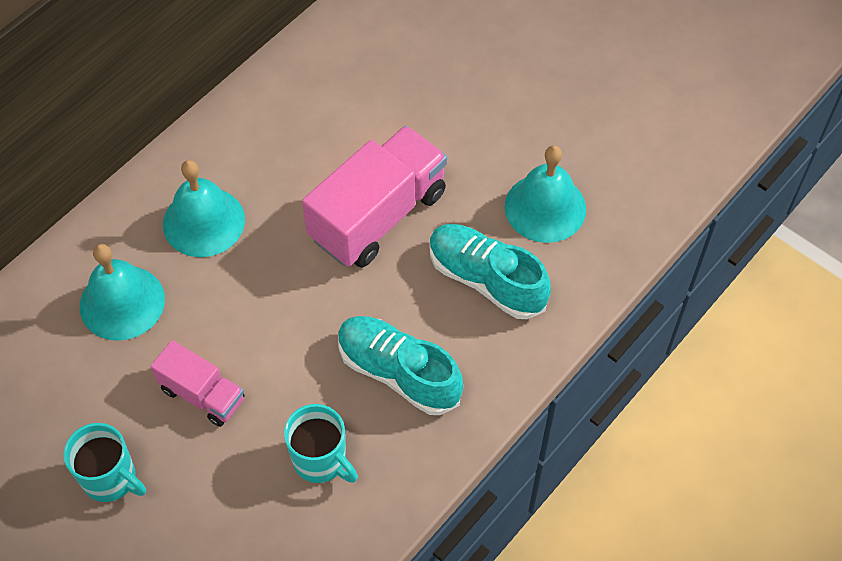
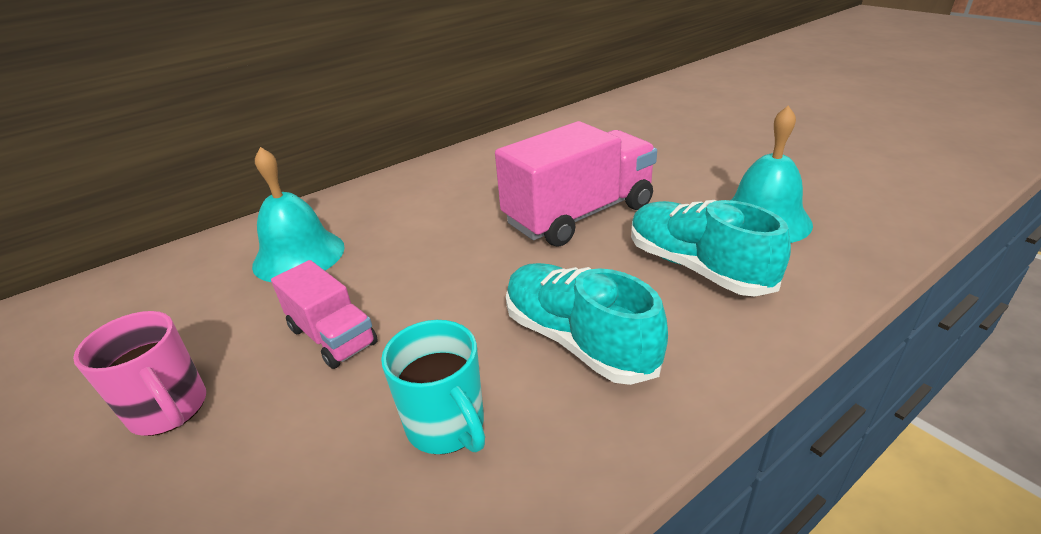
camera: 15 degrees right, 25 degrees down
turquoise mug [63,423,146,502] -> pink mug [73,311,206,436]
turquoise bell [163,160,245,257] -> none

